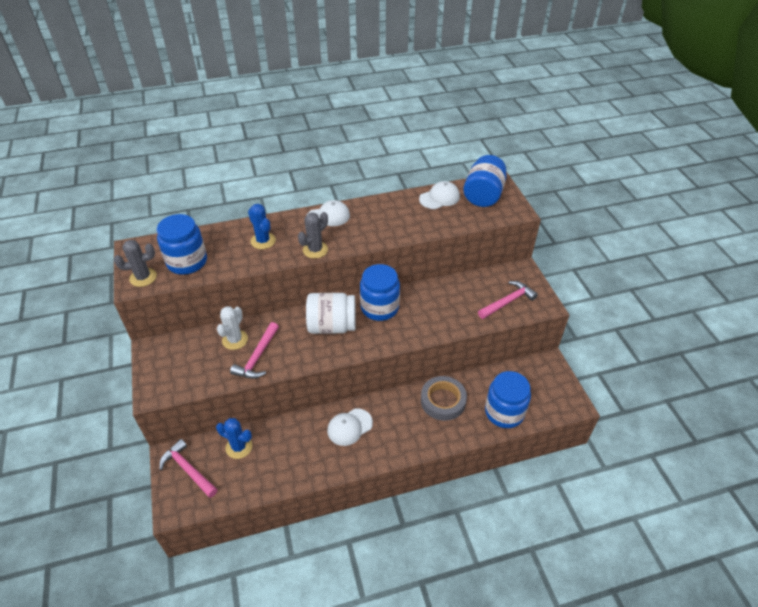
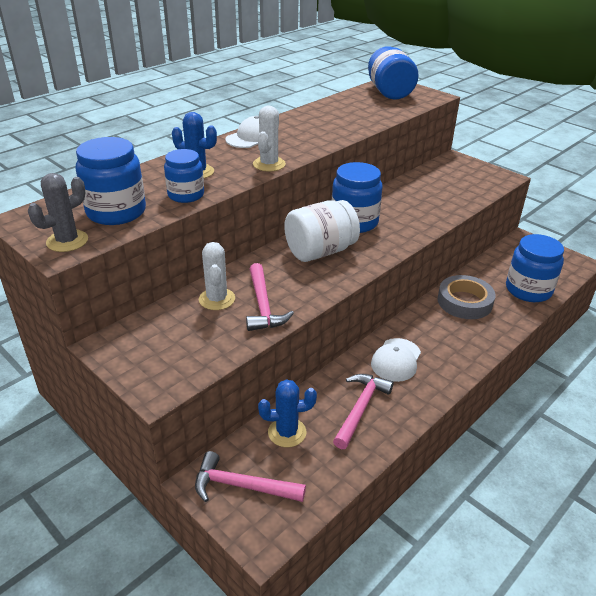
camera: 30 degrees left, 10 degrees down
grey cactus [298,212,328,259] -> white cactus [253,106,286,172]
white cap [419,181,460,209] -> none
pink hammer [478,281,538,319] -> pink hammer moved to [333,374,394,449]
none -> blue jar [164,149,204,203]

